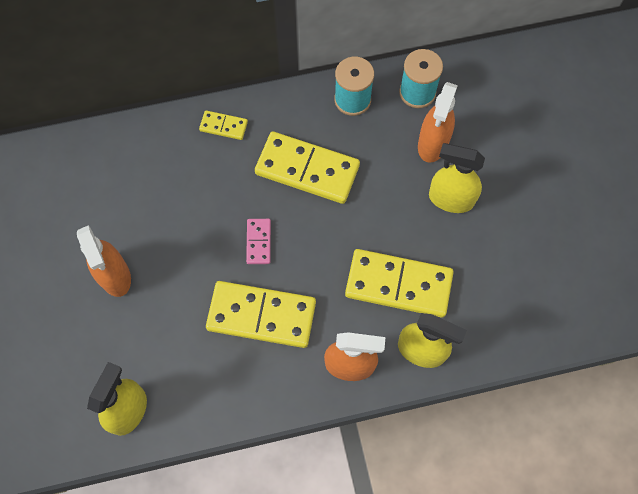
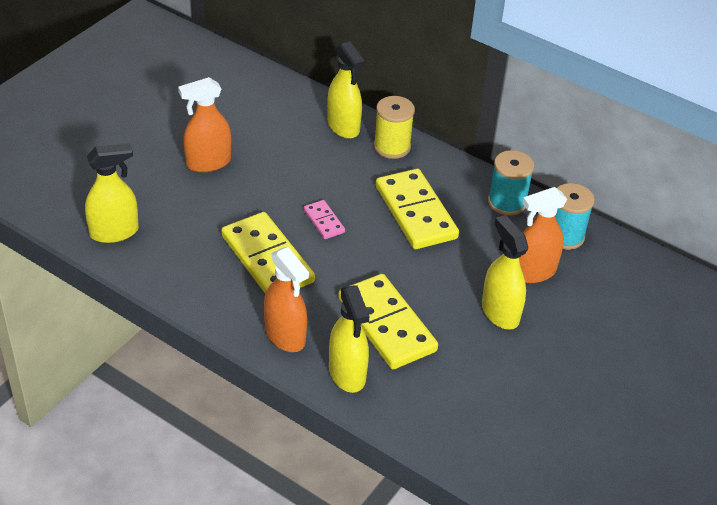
camera: 45 degrees right, 25 degrees down
orange spray bottle [77,225,131,297] -> orange spray bottle turned 45 degrees clockwise [178,77,231,172]
yellow domino [199,110,248,140] -> yellow spool [374,96,415,159]
pink domino [246,219,271,264] -> pink domino turned 75 degrees counterclockwise [304,200,345,239]
none -> yellow spray bottle [327,42,365,139]

